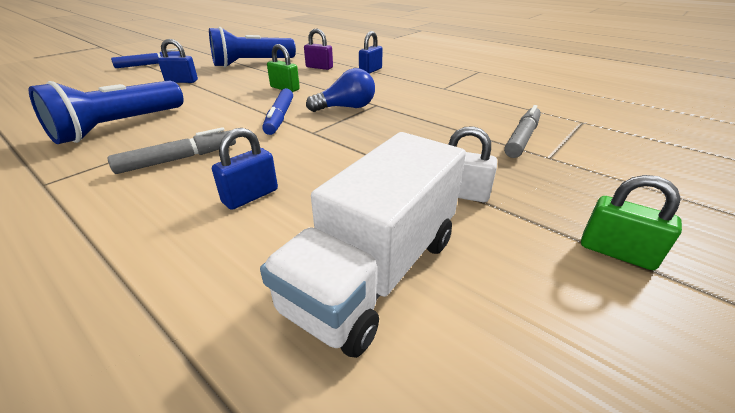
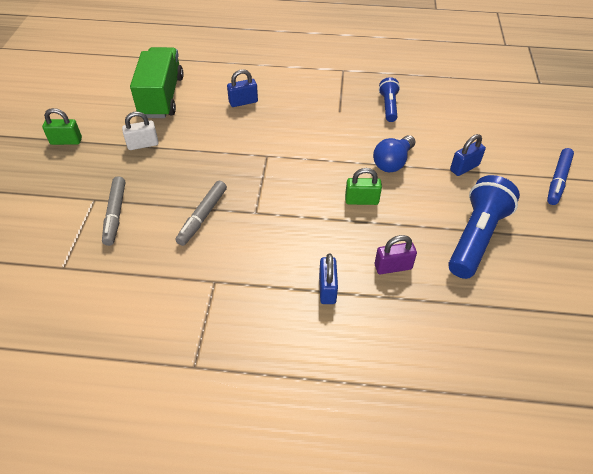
camera: 145 degrees right, 15 degrees up
blue flashlight [28,80,184,144] -> blue flashlight [379,77,400,122], size x0.55
grey marker [108,127,236,174] -> grey marker moved to [175,181,227,246]
blue padlock [212,128,278,210] -> blue padlock turned 60 degrees clockwise [227,69,258,107]
white truck [260,132,466,358] -> green truck [130,47,184,118]
blue marker [262,88,293,135] -> none
blue light bulb [306,68,375,112] -> blue light bulb moved to [373,135,415,172]

